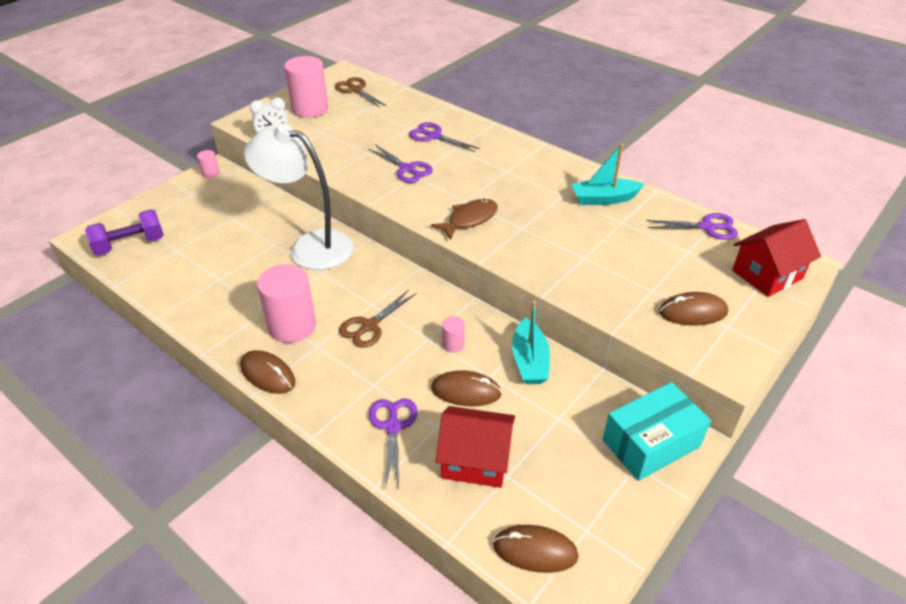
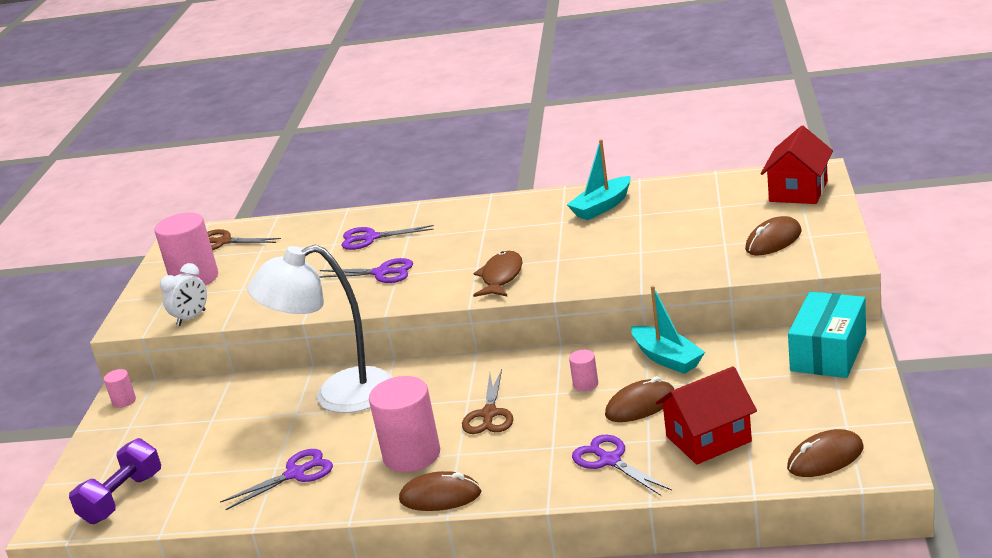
camera: 30 degrees left, 15 degrees down
purple scissors [646,213,738,240] -> purple scissors moved to [220,449,333,510]

